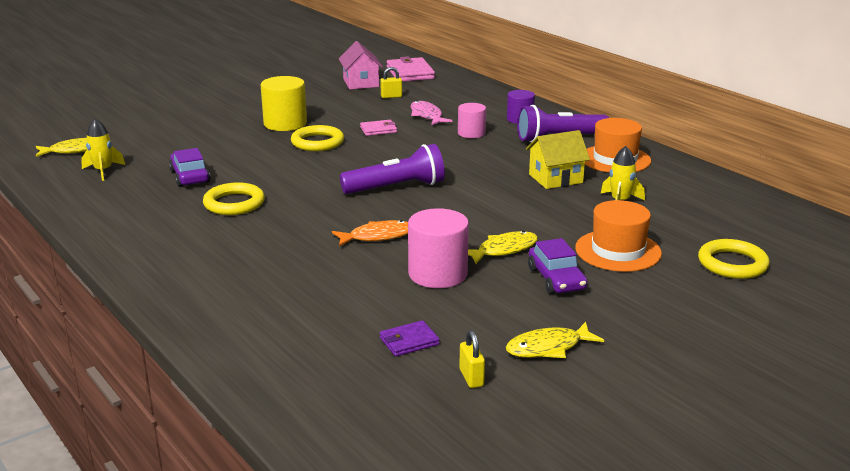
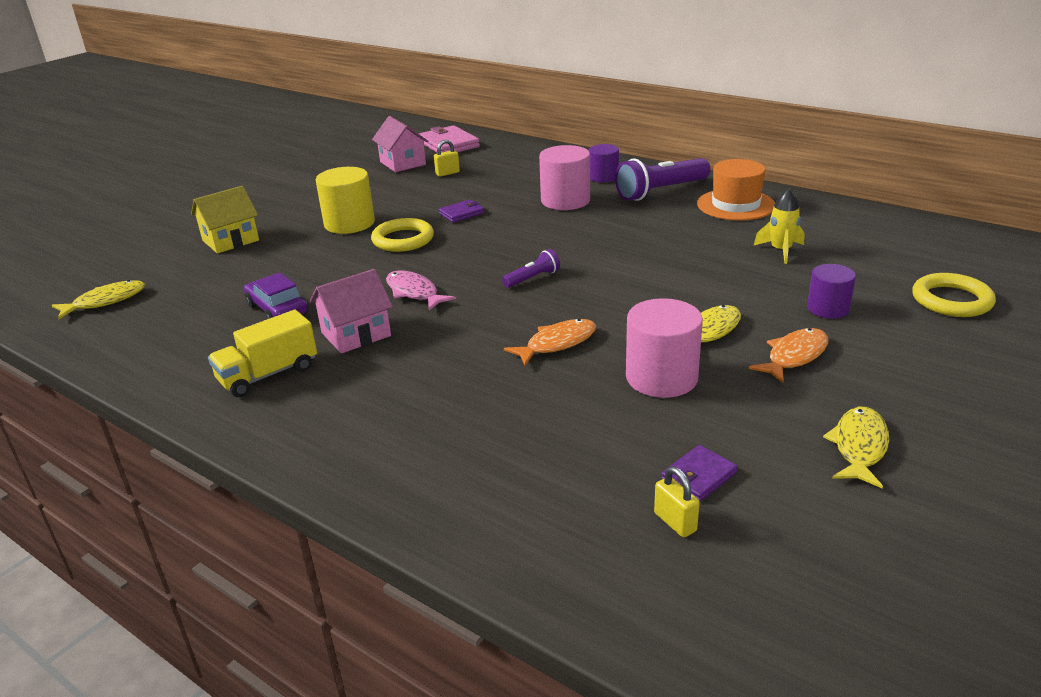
camera: 15 degrees left, 5 degrees up
yellow rocket [81,119,125,181] -> none
yellow ring [203,182,265,215] -> pink house [310,269,393,354]
purple flashlight [340,144,445,194] -> purple flashlight [502,249,560,288], size x0.50
pink wallet [360,120,397,136] -> purple wallet [438,200,484,223]
pink fish [411,101,453,125] -> pink fish moved to [386,271,456,311]
pink cylinder [458,103,486,138] -> pink cylinder [539,145,590,210], size x1.59
yellow padlock [459,330,485,388] -> yellow padlock moved to [654,466,700,537]
yellow fish [506,322,604,358] -> yellow fish turned 150 degrees clockwise [823,407,889,488]
yellow house [526,130,590,189] -> yellow house moved to [191,186,259,254]
purple car [528,238,588,294] -> orange fish [749,328,829,384]
orange hat [575,200,662,272] -> purple cylinder [807,264,856,319]
none -> yellow truck [208,310,317,397]

